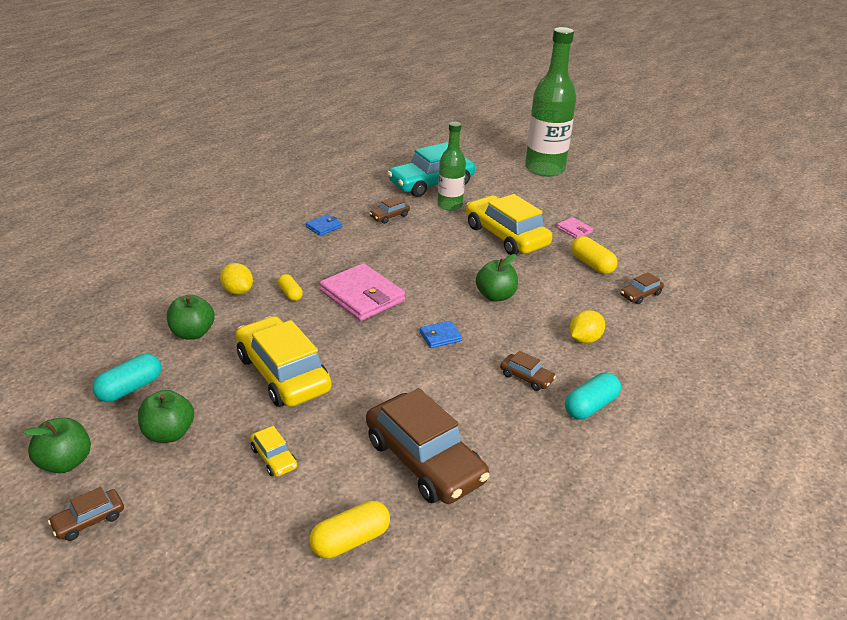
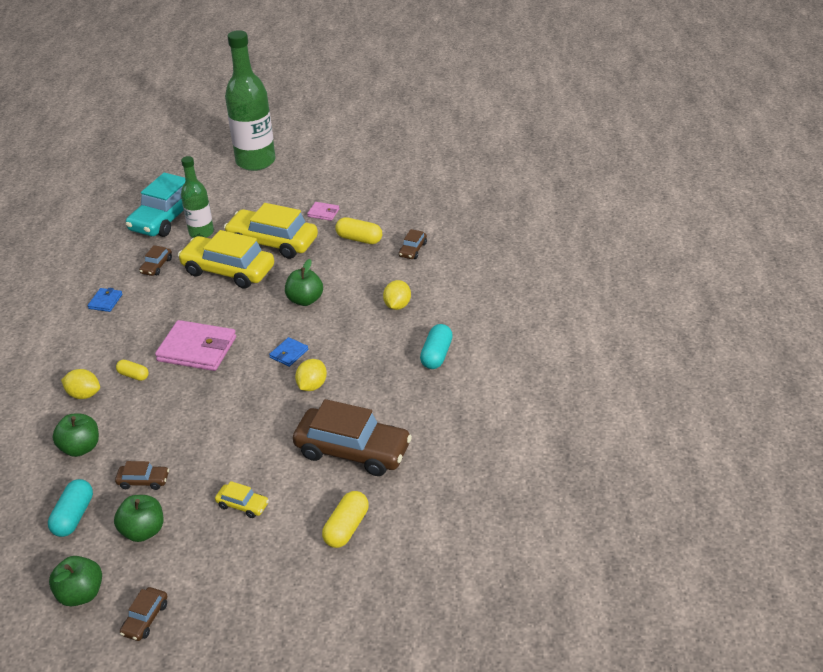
camera: 30 degrees left, 5 degrees up
yellow car [236,316,331,407] -> yellow car moved to [178,230,274,289]
brown car [500,351,556,391] -> brown car moved to [115,461,169,490]
none -> yellow lemon [295,359,327,391]

